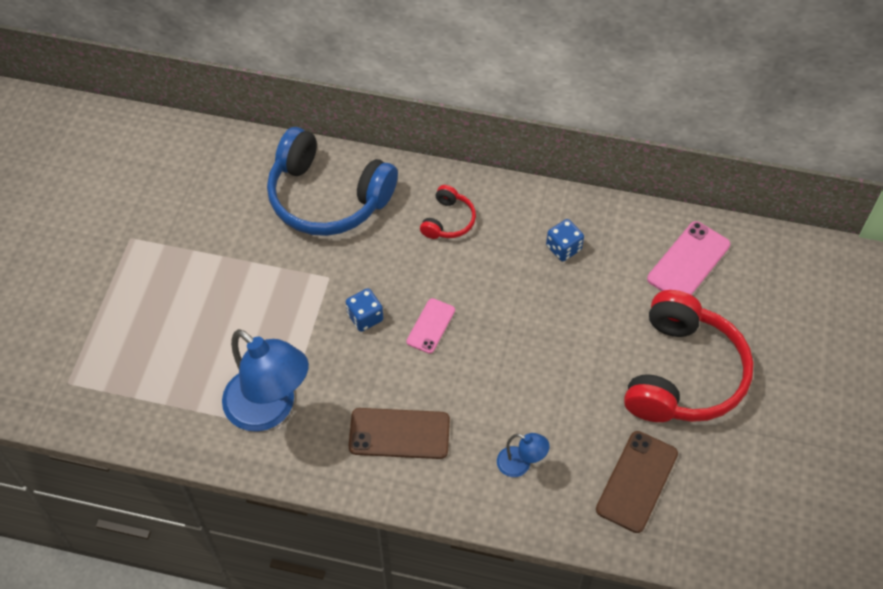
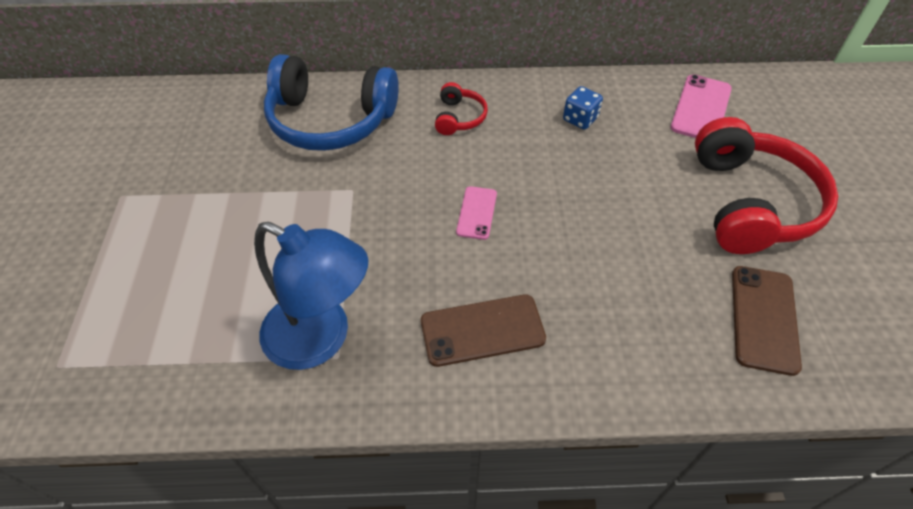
camera: 15 degrees left, 5 degrees down
blue dice [346,288,383,332] -> none
blue lamp [497,433,550,477] -> none

